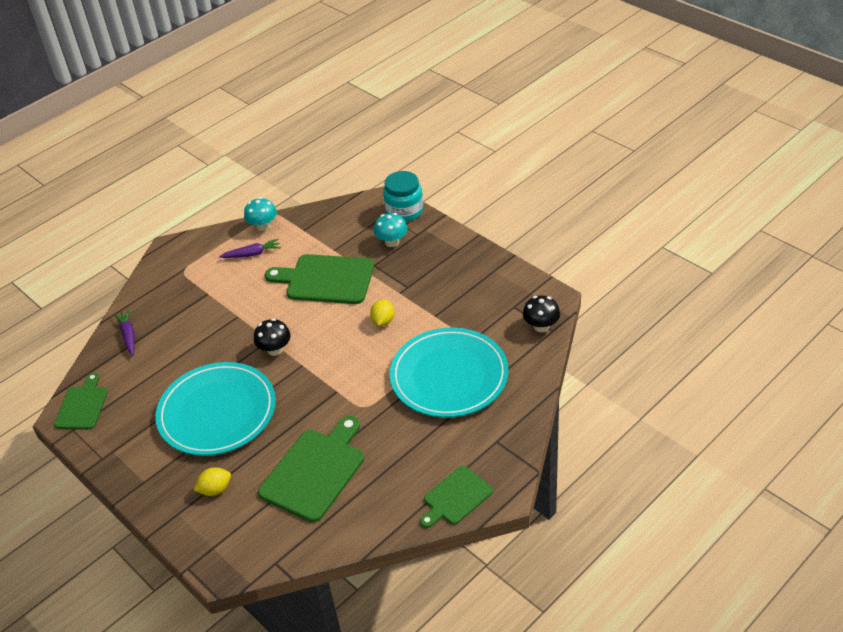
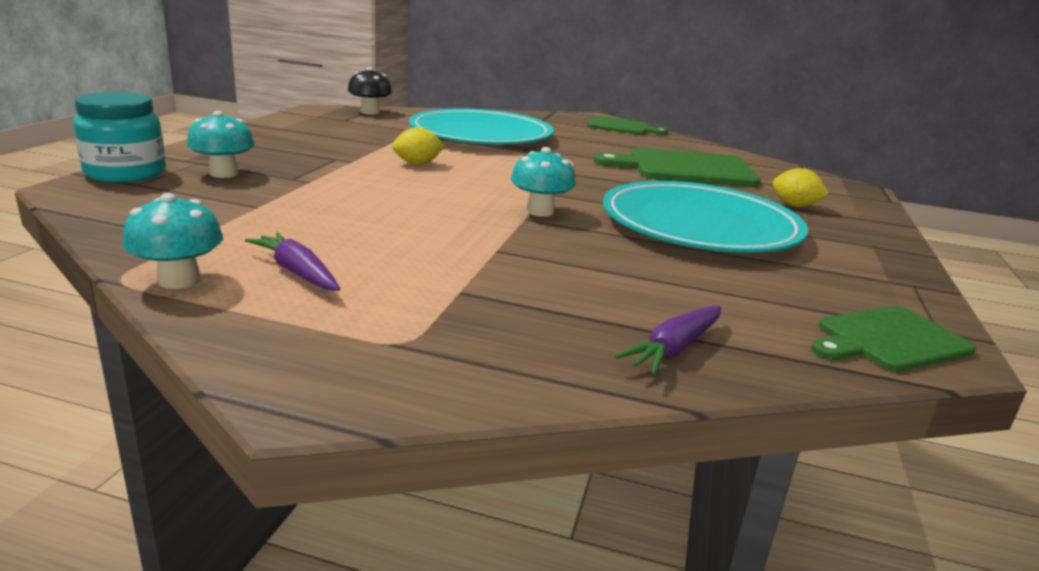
camera: 125 degrees left, 20 degrees down
black mushroom [254,318,291,356] -> turquoise mushroom [511,147,576,217]
green cutting board [265,254,374,304] -> none

